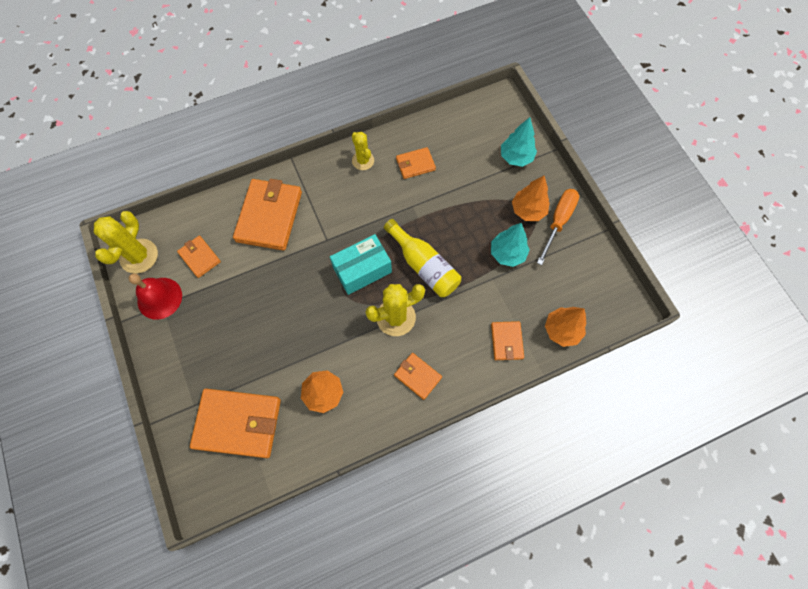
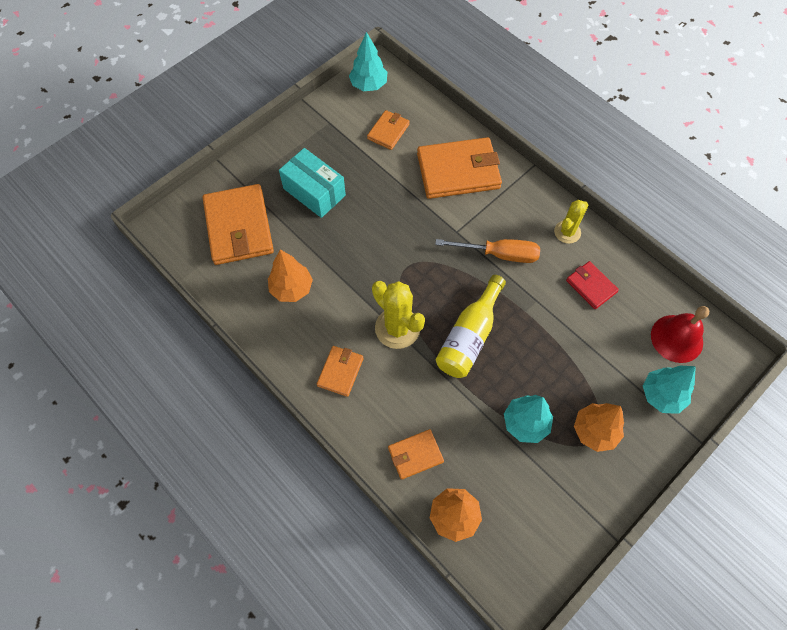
camera: 70 degrees right, 5 degrees down
yellow cactus [94,211,158,274] -> turquoise tree [349,32,387,91]
red bell [128,273,182,320] -> red bell moved to [651,306,709,363]
turquoise box [330,234,392,295] -> turquoise box moved to [279,148,346,218]
orange wallet [396,147,436,179] -> red wallet [566,261,619,309]
orange screwdriver [537,189,579,265] -> orange screwdriver moved to [435,239,540,263]

